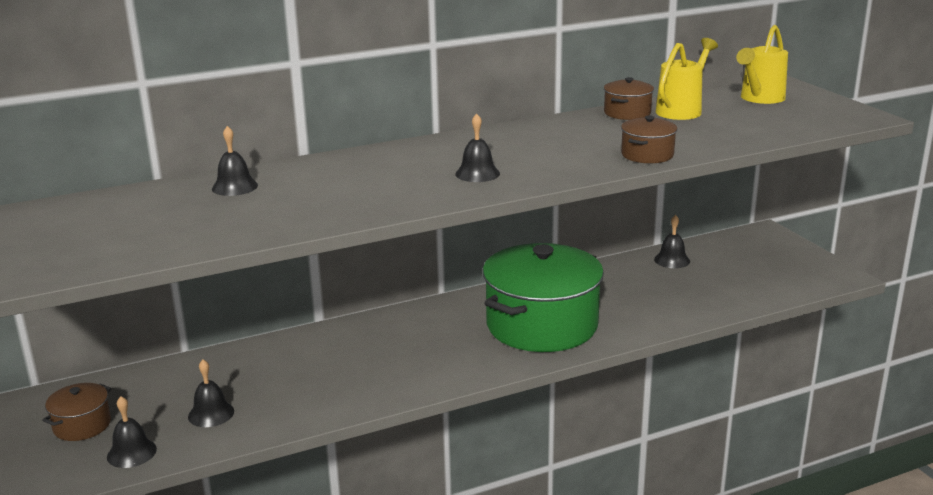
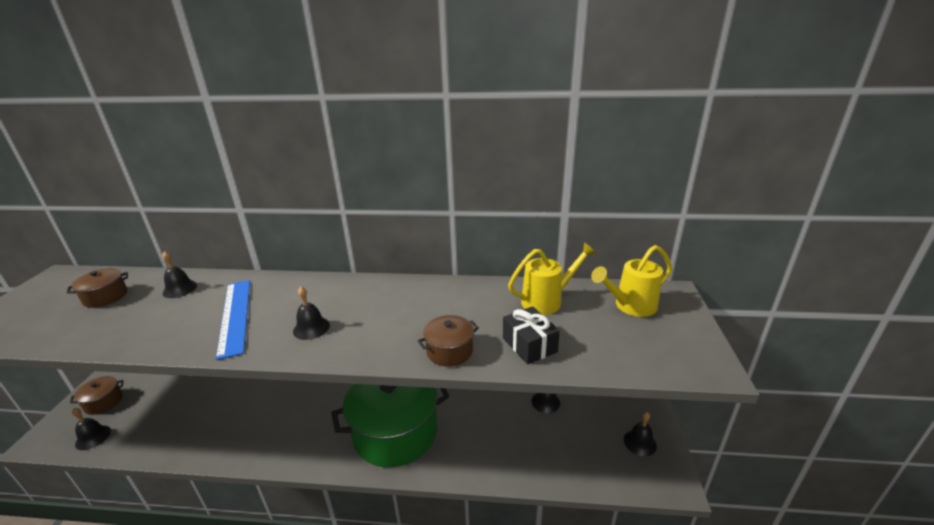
camera: 30 degrees right, 5 degrees up
black bell [188,359,234,427] -> black bell moved to [624,412,657,456]
brown pot [604,77,654,120] -> brown pot moved to [66,268,128,308]
none -> blue ruler [216,280,250,360]
none -> black gift [503,306,560,364]

